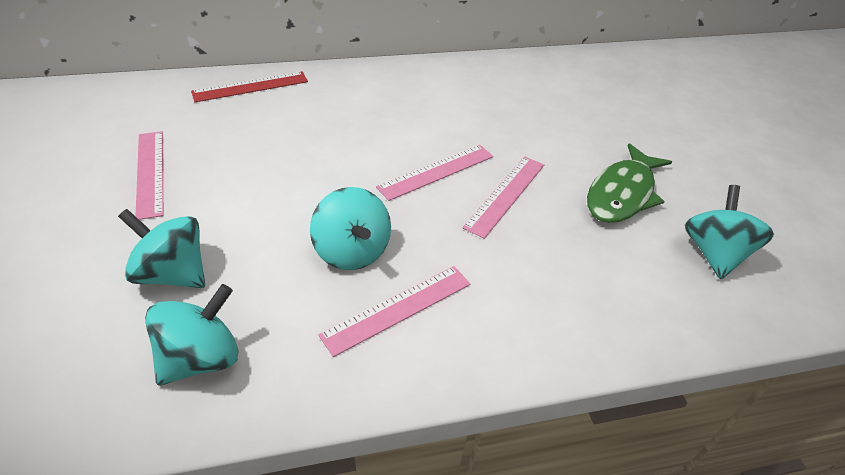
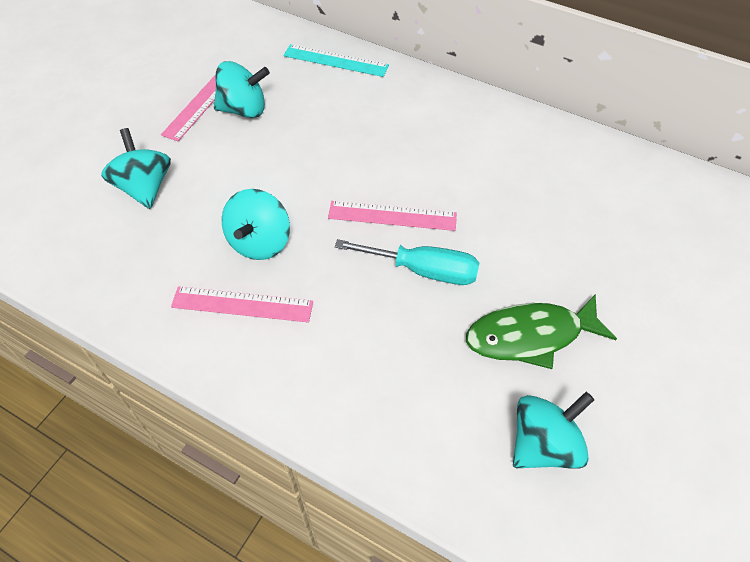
camera: 45 degrees right, 10 degrees up
turquoise spinning top [145,284,239,386] -> turquoise spinning top moved to [214,61,270,118]
red ruler [191,72,308,102] -> turquoise ruler [283,44,389,77]
pink ruler [462,156,544,239] -> turquoise screwdriver [335,239,480,285]

